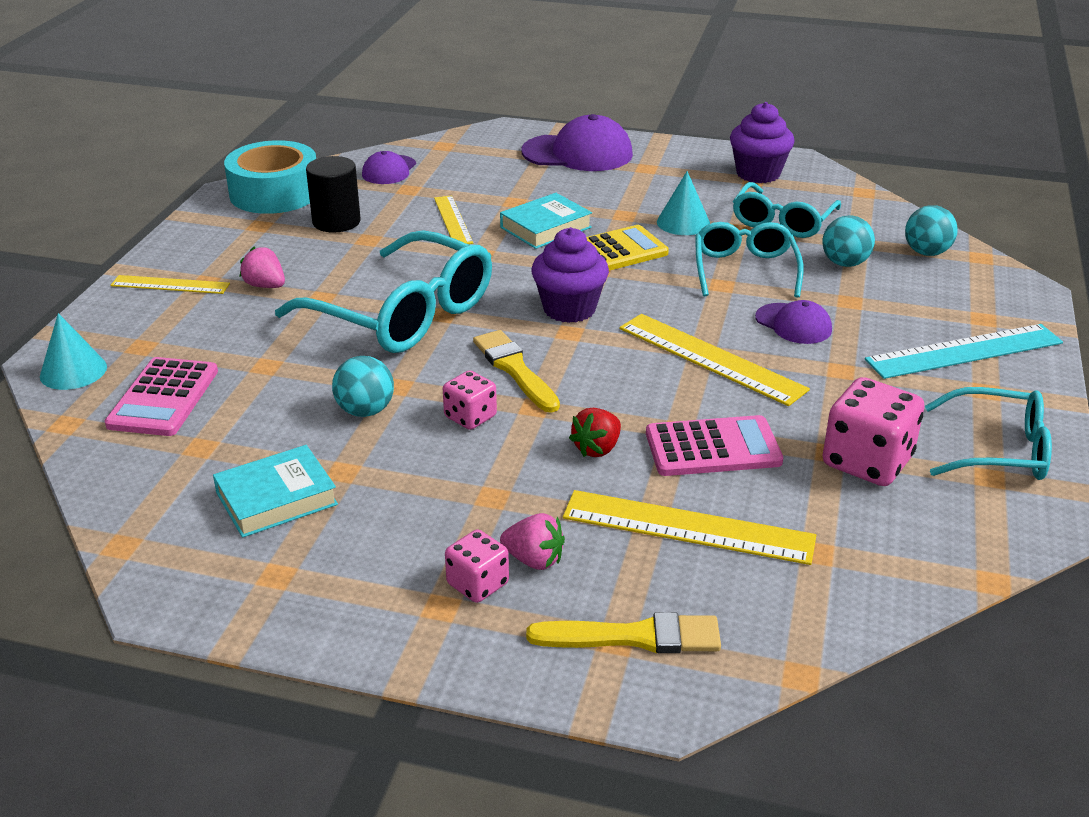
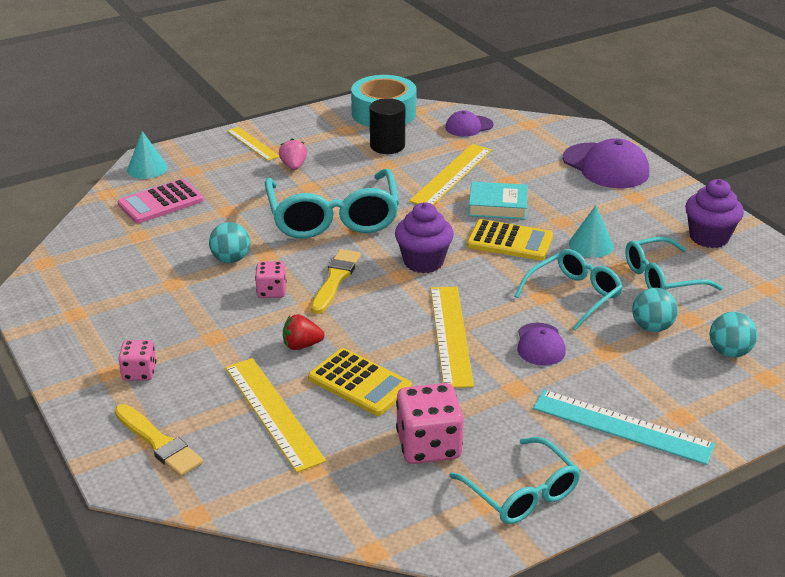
camera: 45 degrees right, 0 degrees up
turquoise book [213,445,338,538] -> none
yellow ruler [434,195,473,244] -> yellow ruler [409,144,492,205], size x1.62
pink strawberry [500,513,565,570] -> none
pink calculator [646,415,783,476] -> yellow calculator [308,348,412,416]

